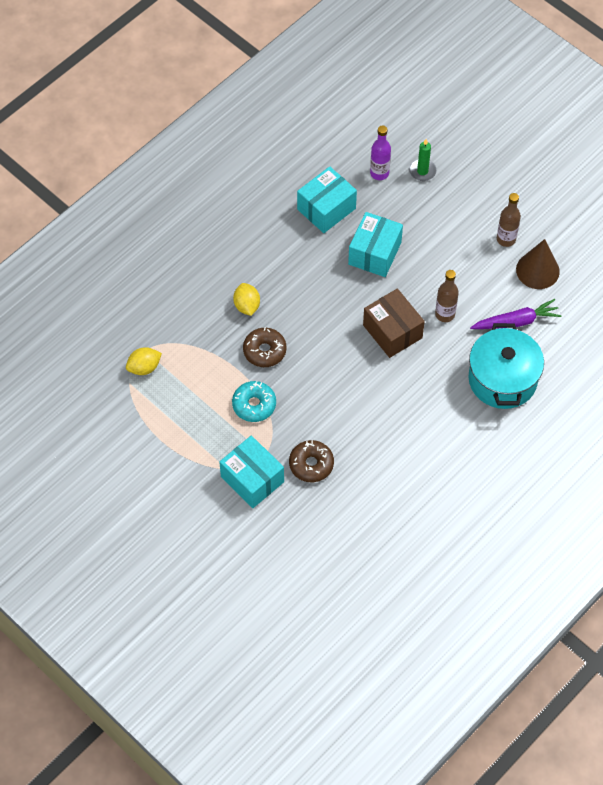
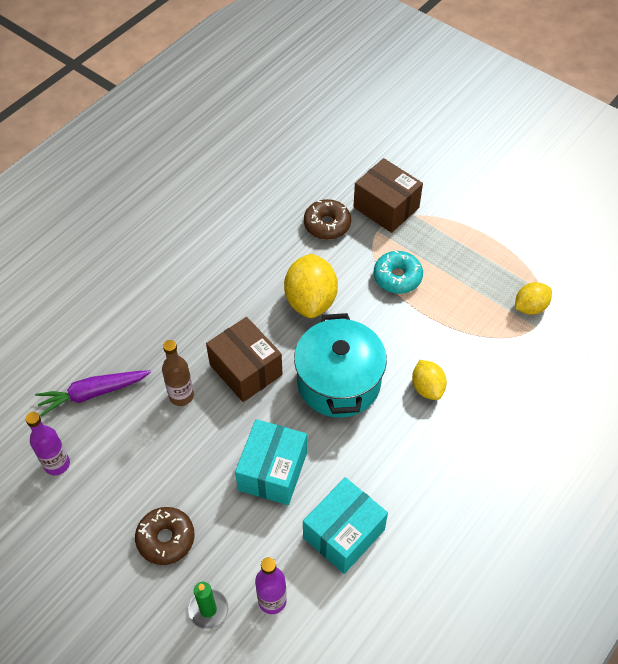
camera: 175 degrees right, 5 degrees down
turquoise box [219,435,284,508] -> brown box [353,158,423,233]
brown donut [243,327,286,367] -> brown donut moved to [135,507,195,565]
turquoise pot [468,323,544,409] -> turquoise pot moved to [294,313,387,418]
brown bottle [497,193,521,247] -> none
brown cone [516,239,560,289] -> purple bottle [25,412,70,475]
none -> yellow lemon [284,254,338,318]

